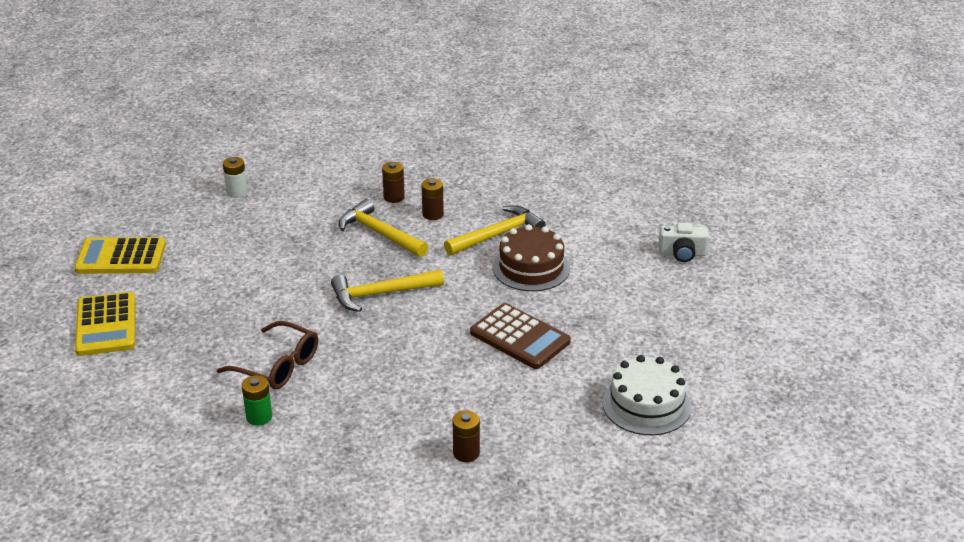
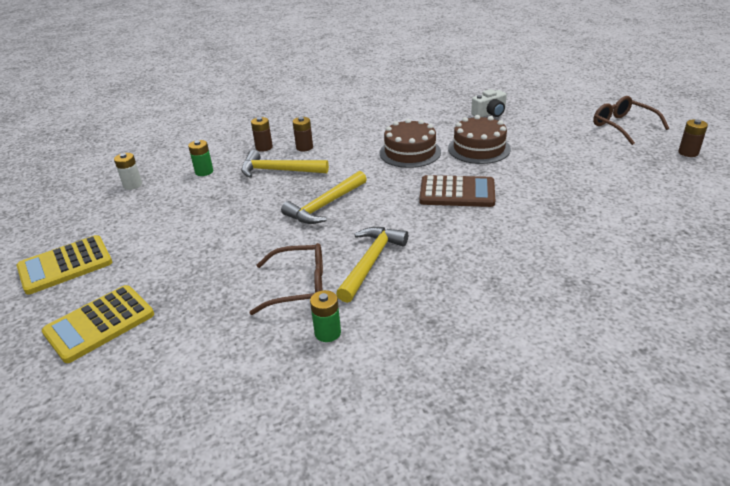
camera: 30 degrees left, 0 degrees up
yellow calculator [75,292,136,356] -> yellow calculator turned 90 degrees clockwise [42,285,154,363]
yellow hammer [444,205,546,255] -> yellow hammer moved to [336,227,408,303]
brown battery [452,411,480,462] -> brown battery moved to [678,119,708,157]
white cake [602,355,691,435] -> none
none -> green battery [188,140,213,176]
none -> brown cake [448,115,511,164]
none -> brown glasses [593,96,669,145]

